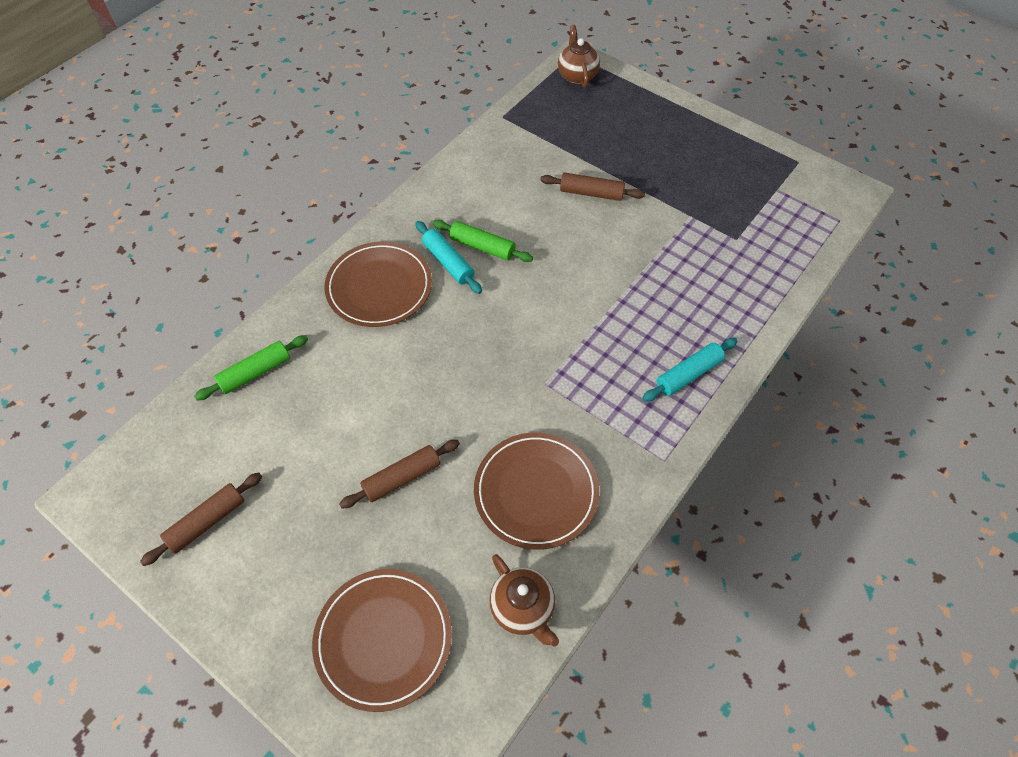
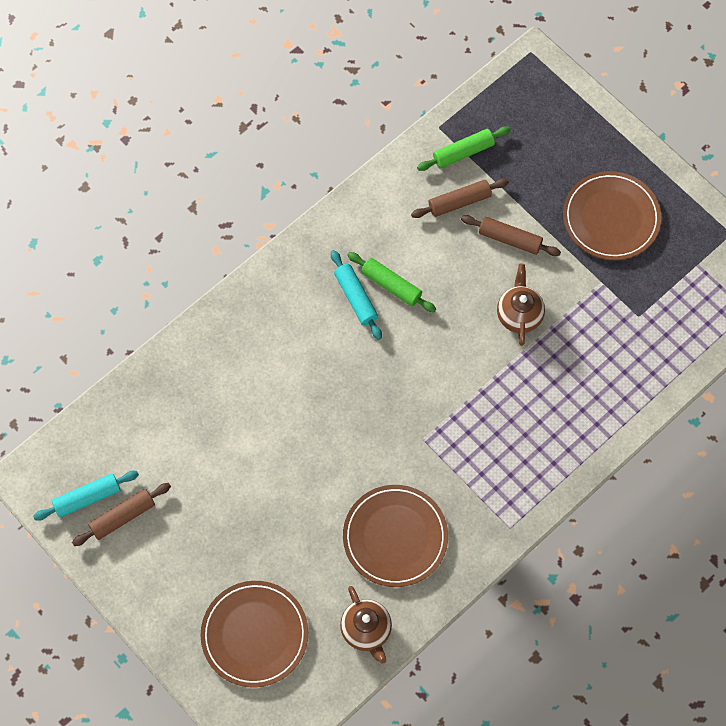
camera: 10 degrees right, 10 degrees up
green rolling pin [194,335,308,401] -> green rolling pin moved to [417,126,510,171]
brown plate [324,242,432,327] -> brown plate moved to [563,171,662,260]
brown rolling pin [339,440,460,509] -> brown rolling pin moved to [411,178,509,218]
brown teapot [558,25,600,88] -> brown teapot moved to [497,264,545,346]
turquoise rolling pin [642,338,738,402] -> turquoise rolling pin moved to [33,471,139,521]

